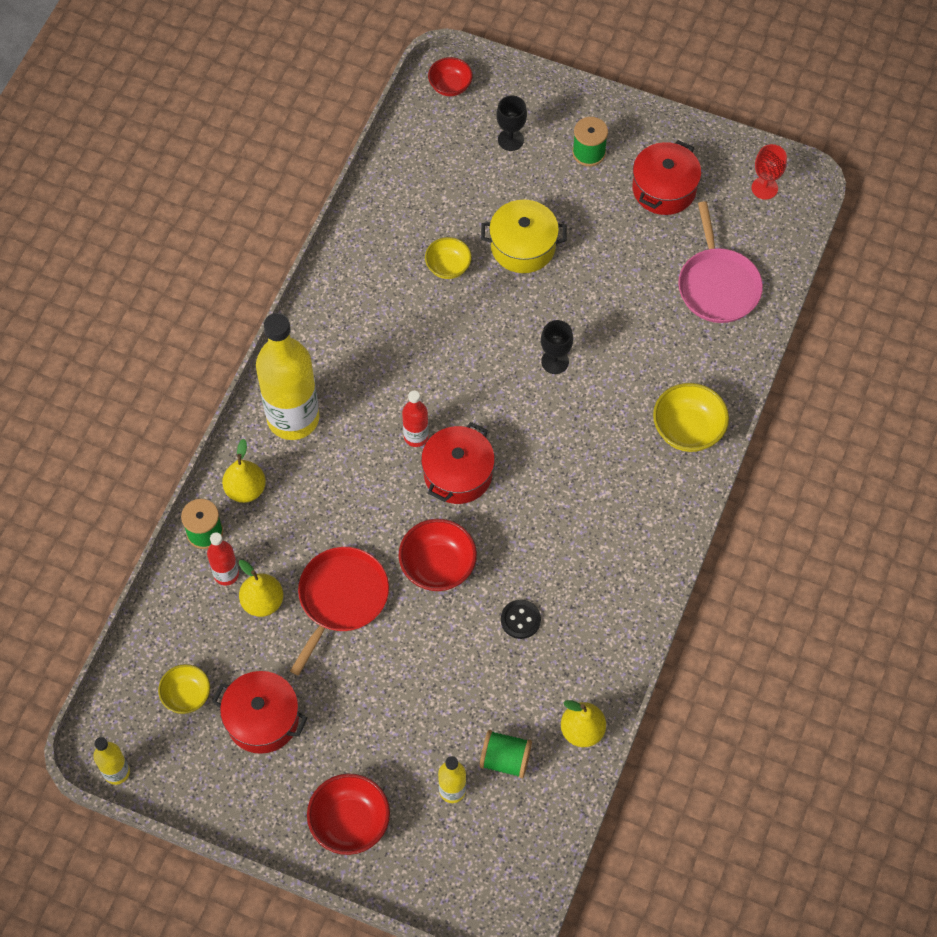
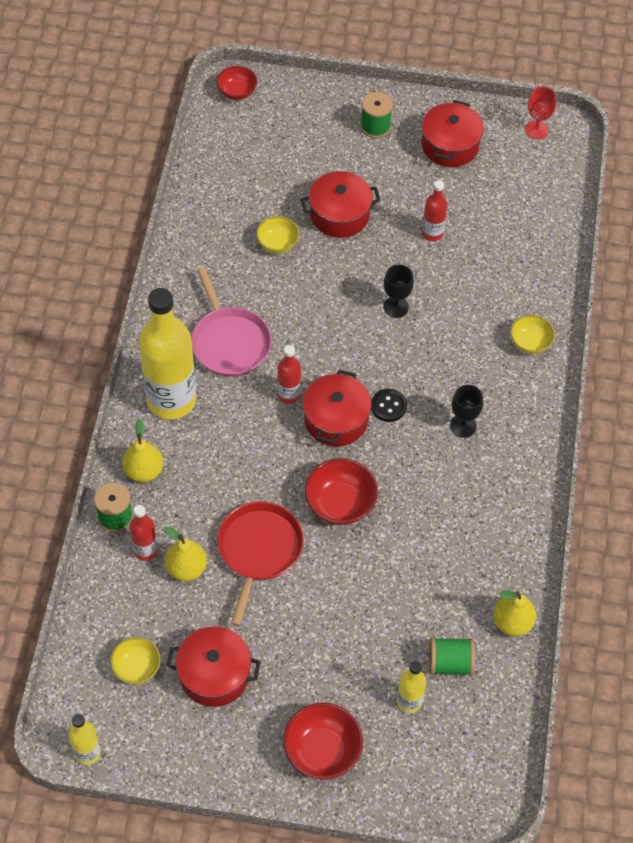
camera: 15 degrees left, 5 degrees down
yellow pot [481,200,567,273] -> red pot [301,171,380,238]
black goblet [496,95,527,151] -> black goblet moved to [450,385,483,438]
black button [501,599,541,639] -> black button moved to [371,389,407,422]
yellow bowl [653,383,729,452] -> yellow bowl [510,315,555,354], size x0.65
pink pan [678,201,763,323] -> pink pan moved to [191,267,272,377]
none -> red bottle [422,180,448,241]

